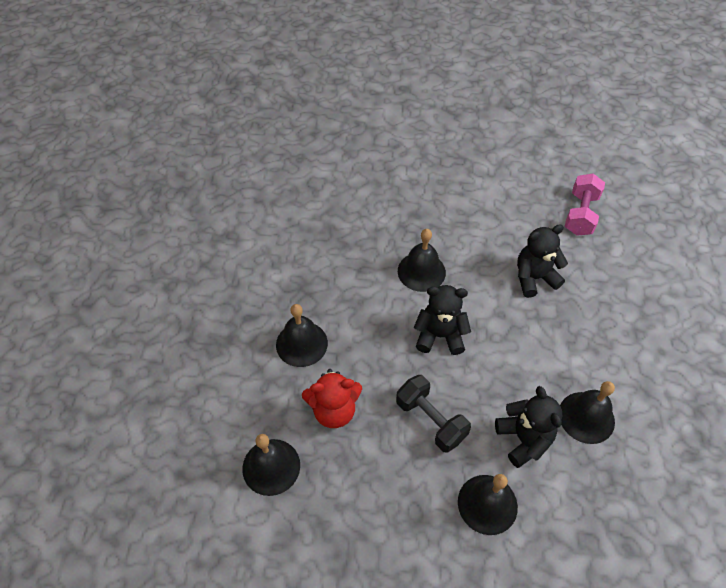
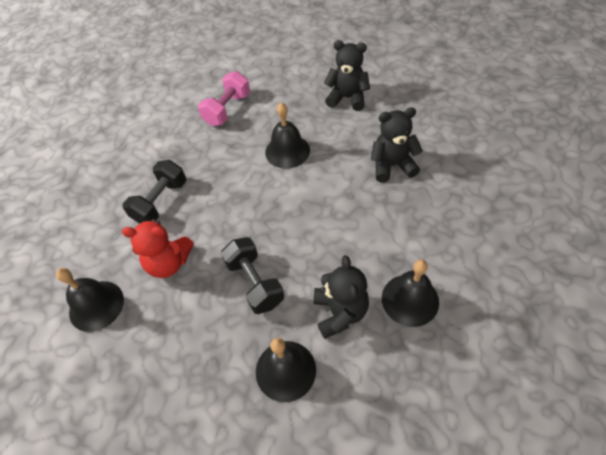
camera: 15 degrees right, 0 degrees up
black bell [276,304,328,367] -> black dumbbell [122,160,186,224]
black teddy bear [414,285,471,355] -> black teddy bear moved to [324,40,370,111]
pink dumbbell [565,174,605,236] -> pink dumbbell moved to [198,71,250,126]

